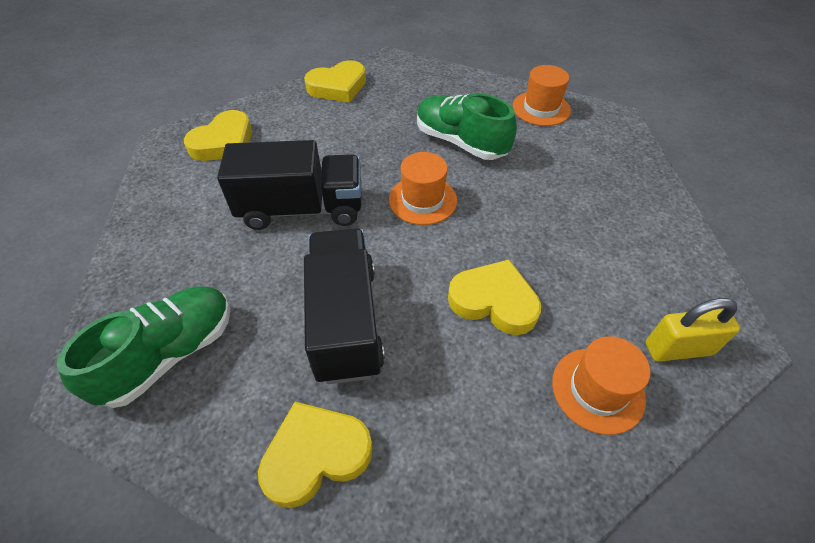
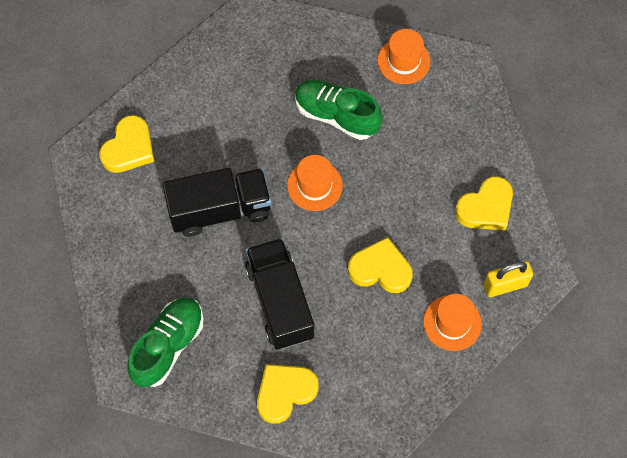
camera: 10 degrees left, 15 degrees up
yellow heart [304,60,366,102] -> yellow heart moved to [455,176,513,230]

